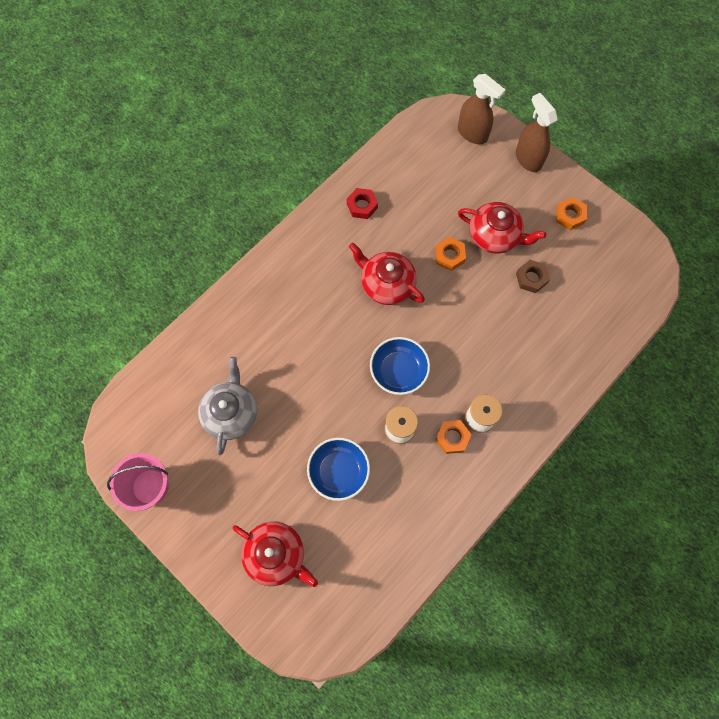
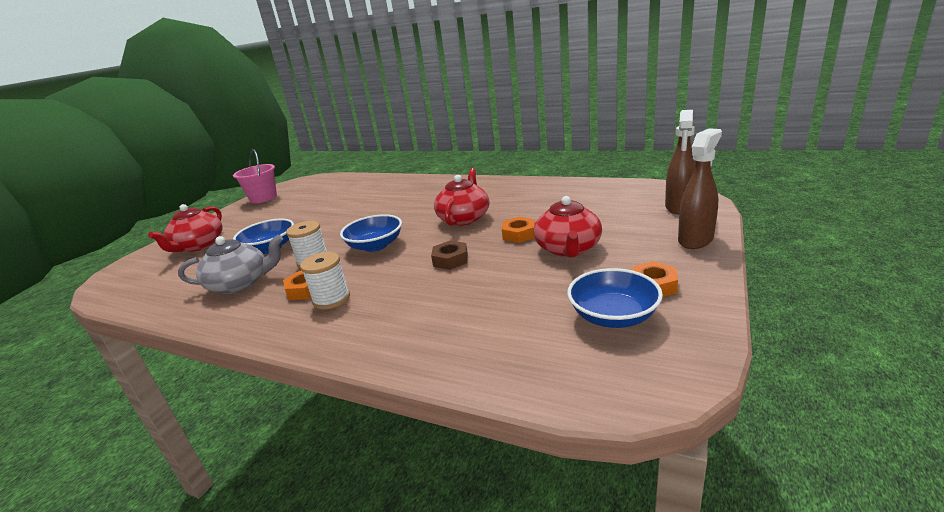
camera: 75 degrees right, 45 degrees down
grey teapot [198,357,257,455] -> grey teapot moved to [178,235,283,294]
red nut [347,188,378,219] -> none
brown nut [516,260,550,293] -> brown nut moved to [431,241,468,270]
none -> blue bowl [567,268,663,328]

